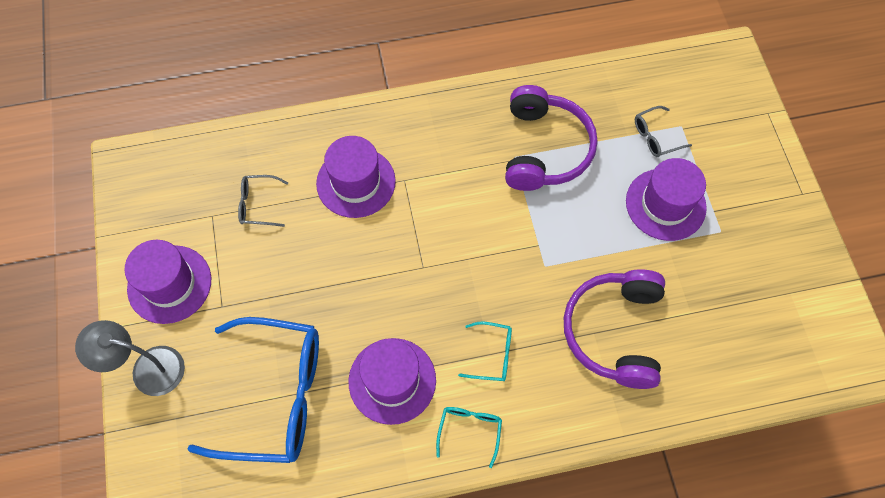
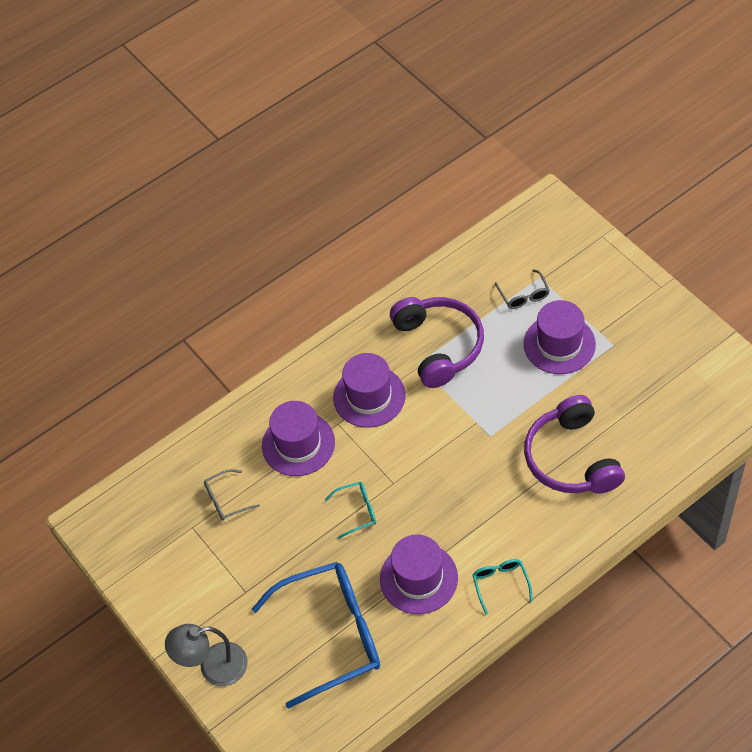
camera: 20 degrees left, 10 degrees down
purple hat [124,240,211,324] -> purple hat moved to [333,353,406,428]
turquoise glasses [458,321,512,381] -> turquoise glasses moved to [325,482,376,539]
grey glasses [635,106,692,157] -> grey glasses turned 60 degrees counterclockwise [495,269,550,309]

